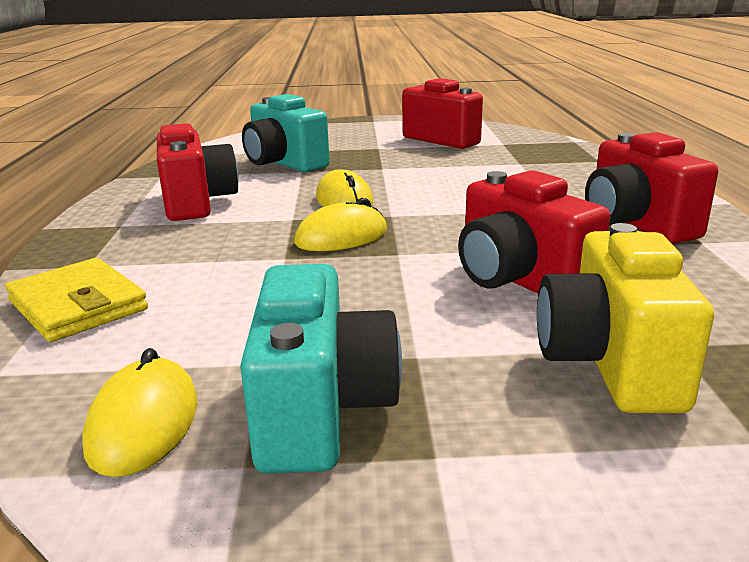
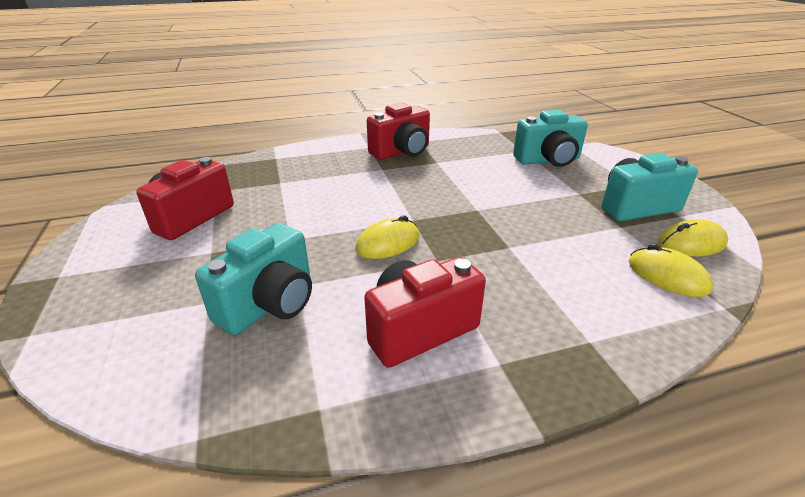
camera: 105 degrees left, 10 degrees up
yellow wallet [5,258,148,342] -> none
yellow mouse [294,198,387,251] -> yellow mouse moved to [628,244,713,297]
red camera [458,170,610,294] -> none
yellow camera [537,223,714,413] -> turquoise camera [513,110,588,167]

